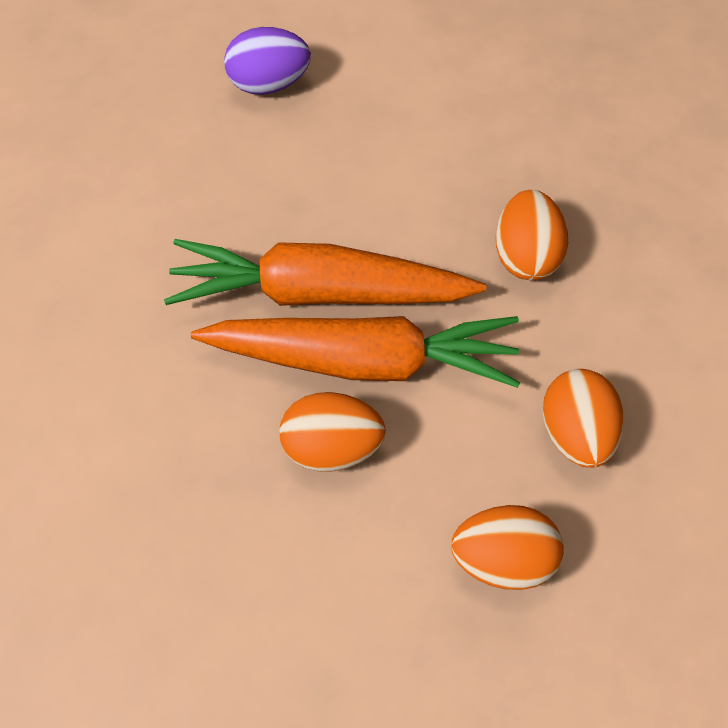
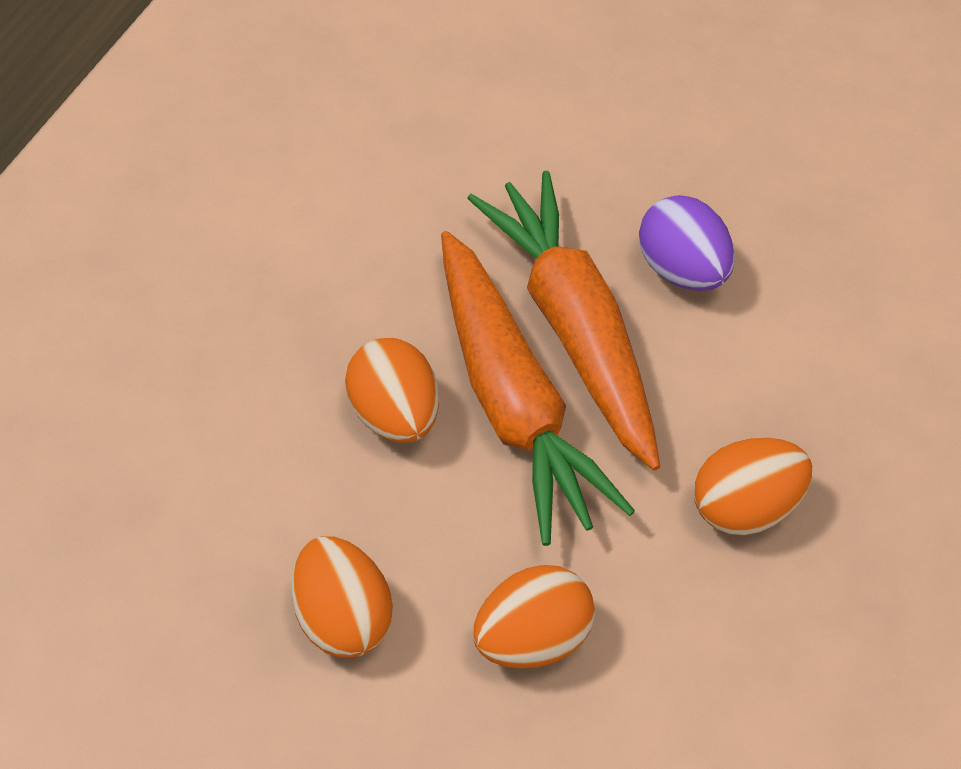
camera: 65 degrees right, 5 degrees down
purple egg [224,27,311,95] -> purple egg moved to [639,195,735,291]

